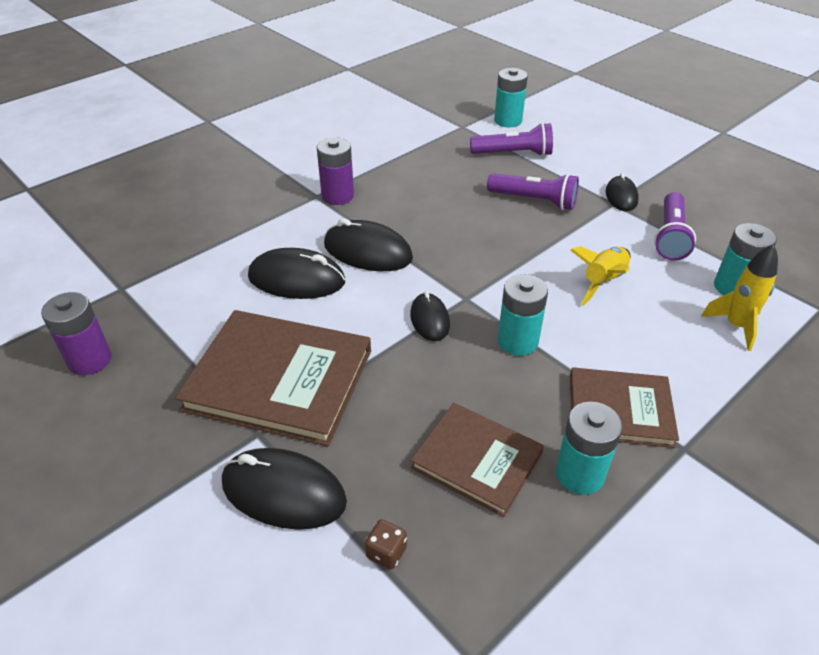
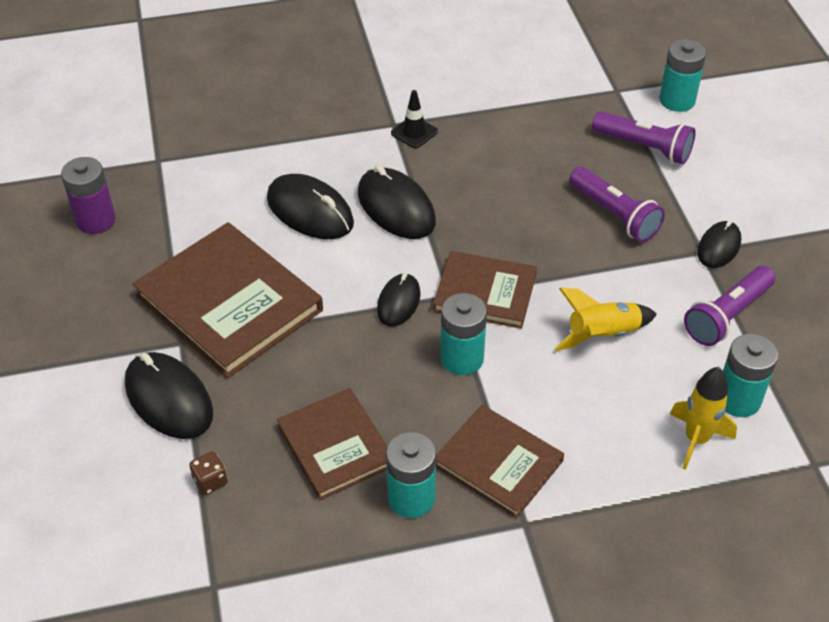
camera: 30 degrees right, 5 degrees up
purple battery [317,137,354,205] -> black traffic cone [391,90,438,148]
none -> brown book [433,251,537,329]

